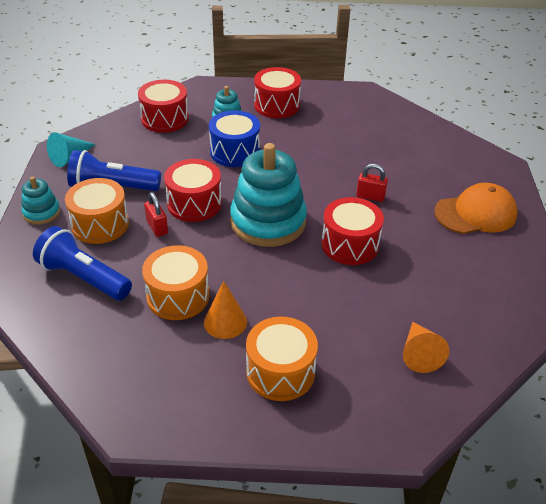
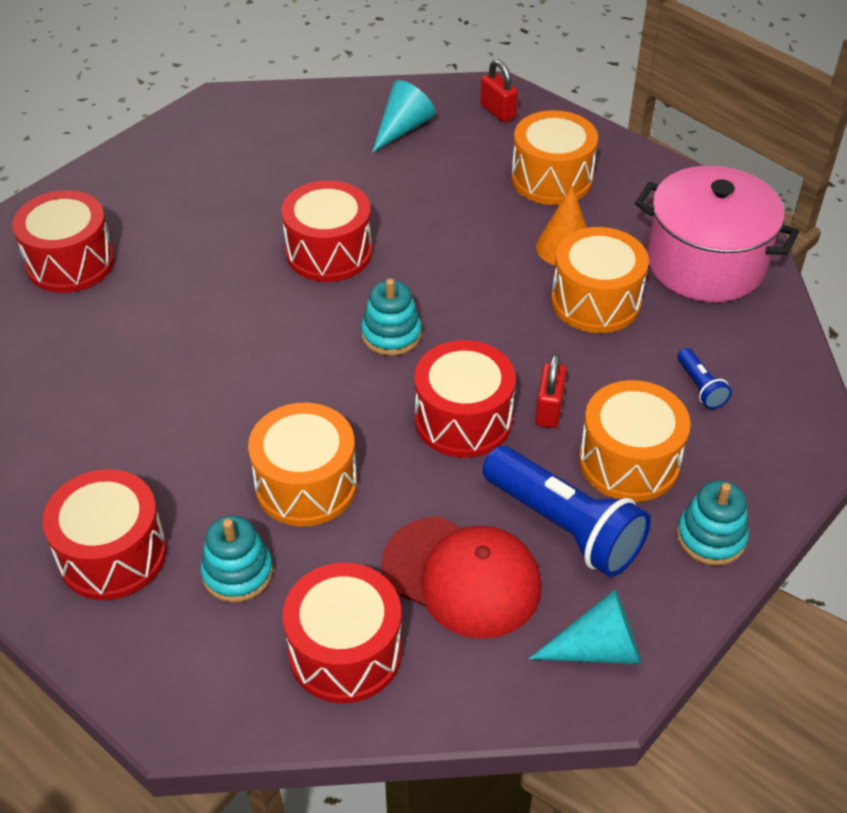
camera: 140 degrees left, 5 degrees up
blue flashlight [33,226,132,300] -> blue flashlight [678,348,732,409], size x0.46
blue drum [209,110,260,167] -> orange drum [248,403,357,526]
turquoise stacking toy [230,143,307,247] -> turquoise stacking toy [361,278,422,356], size x0.48
red padlock [356,164,388,202] -> red padlock moved to [480,59,518,122]
orange cone [403,322,449,373] -> turquoise cone [372,80,436,153]
orange cap [434,183,518,234] -> none
none -> red drum [12,190,115,293]
none -> red cap [381,516,542,639]
none -> pink pot [635,166,799,302]

